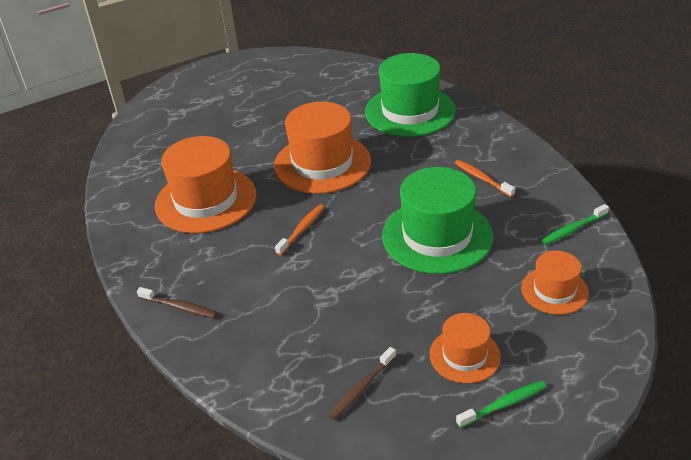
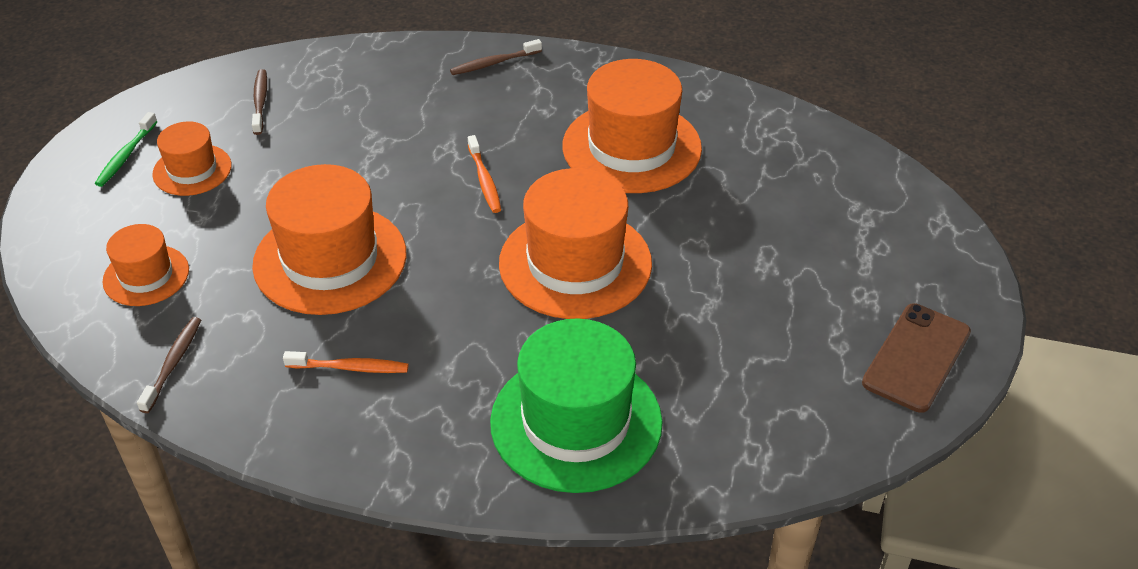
camera: 130 degrees right, 5 degrees up
green hat [382,167,493,274] -> orange hat [252,164,407,315]
green toothbrush [541,204,609,245] -> brown toothbrush [137,317,201,413]
none -> brown phone [862,303,971,413]

